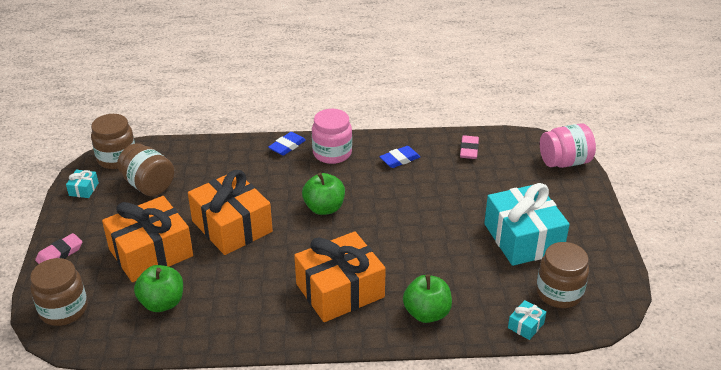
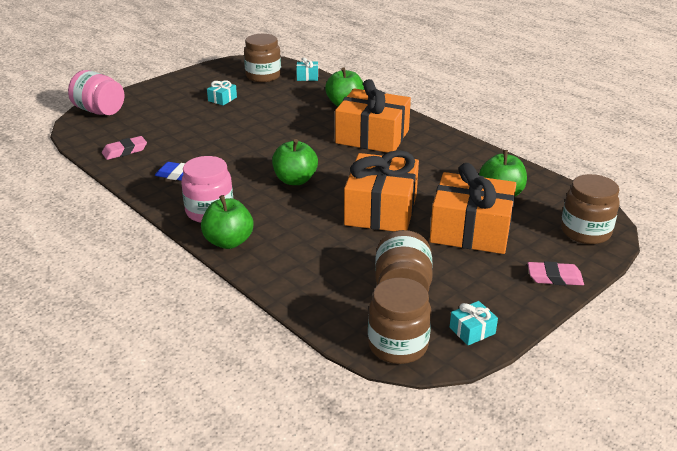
camera: 130 degrees left, 5 degrees down
blue eraser [268,132,306,156] -> green apple [201,195,253,249]
turquoise gift [484,183,570,266] -> turquoise gift [207,80,237,105], size x0.40

